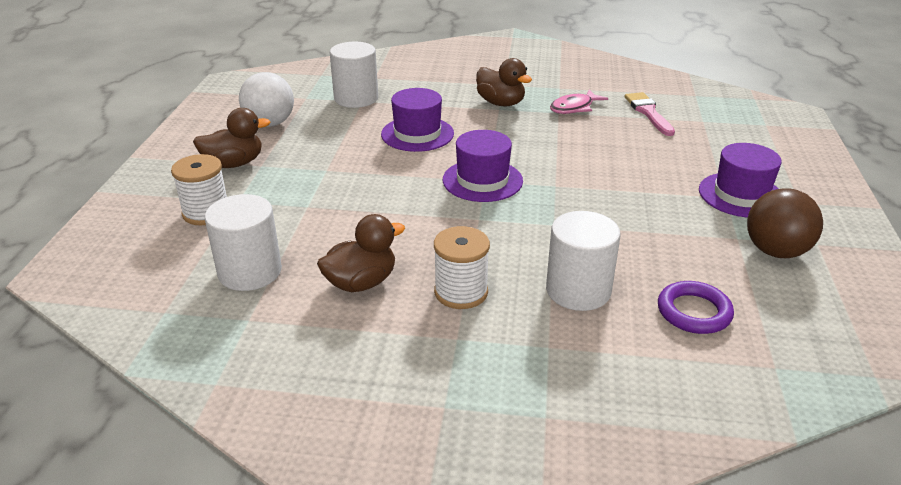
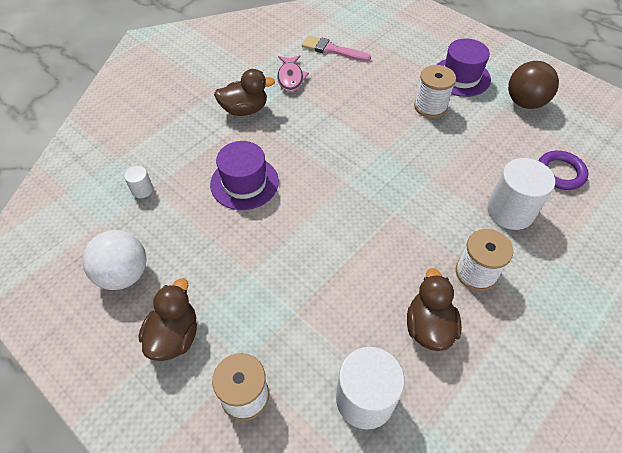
camera: 55 degrees left, 20 degrees up
white cylinder [330,42,378,108] -> white cylinder [124,166,153,198], size x0.47
purple hat [443,130,523,202] -> none
none -> white spool [414,65,456,118]

